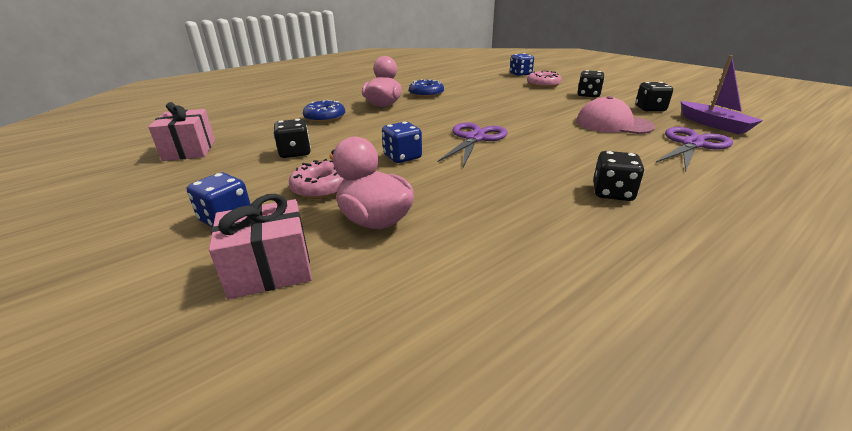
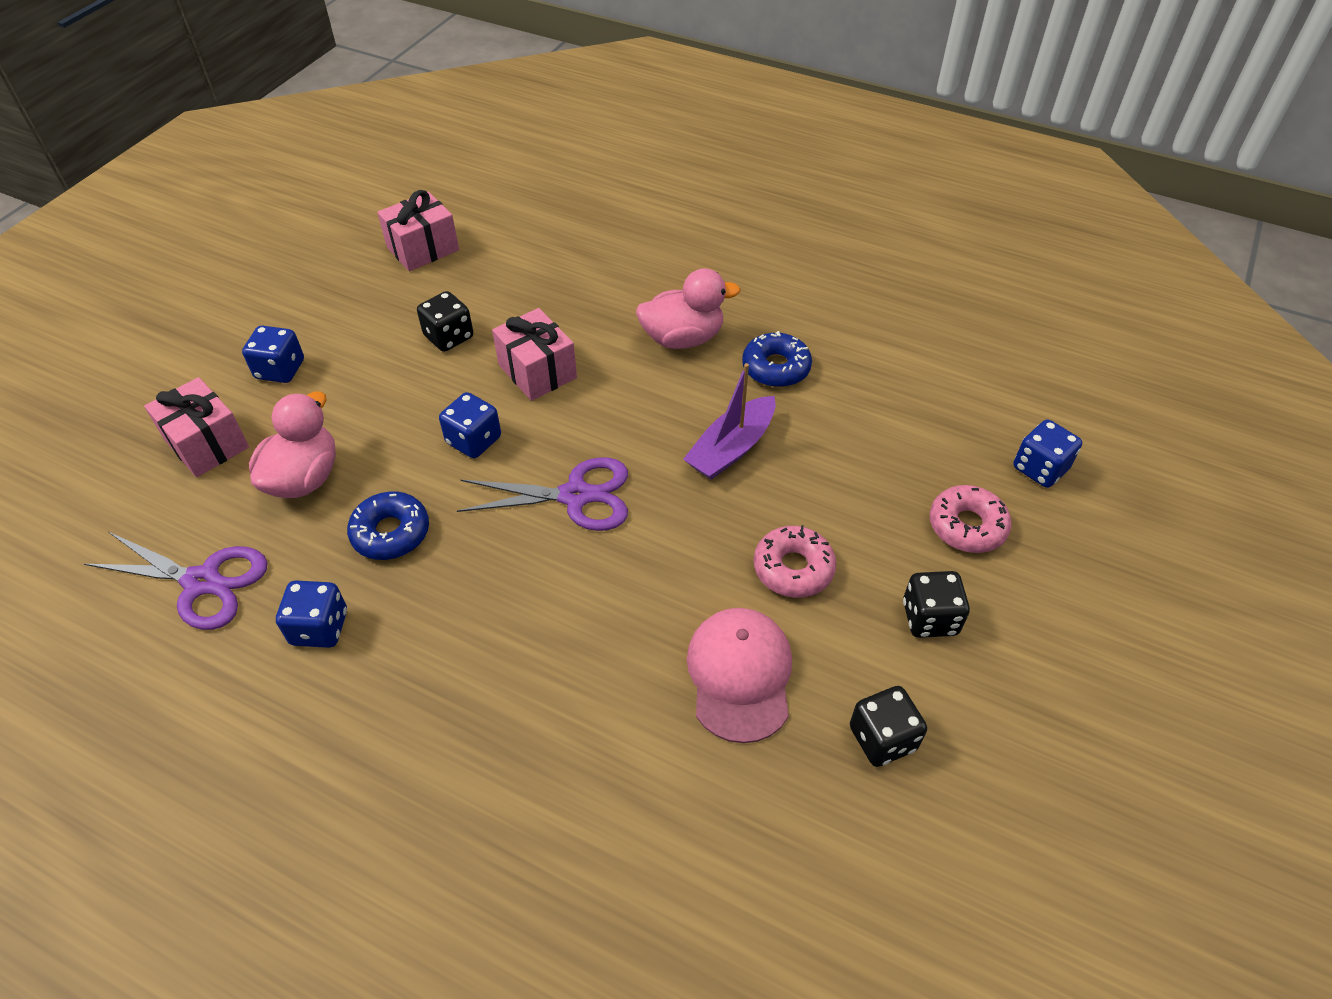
camera: 65 degrees right, 20 degrees up
pink donut [289,159,344,199] -> pink donut moved to [754,525,836,598]
blue donut [303,100,345,123] -> blue donut moved to [347,491,429,560]
black dice [593,151,644,201] -> none
purple scissors [656,127,733,171] -> purple scissors moved to [84,532,268,630]
purple boat [680,55,763,134] -> purple boat moved to [683,363,775,480]
none -> blue dice [276,581,347,648]
none -> pink gift [492,308,577,401]

